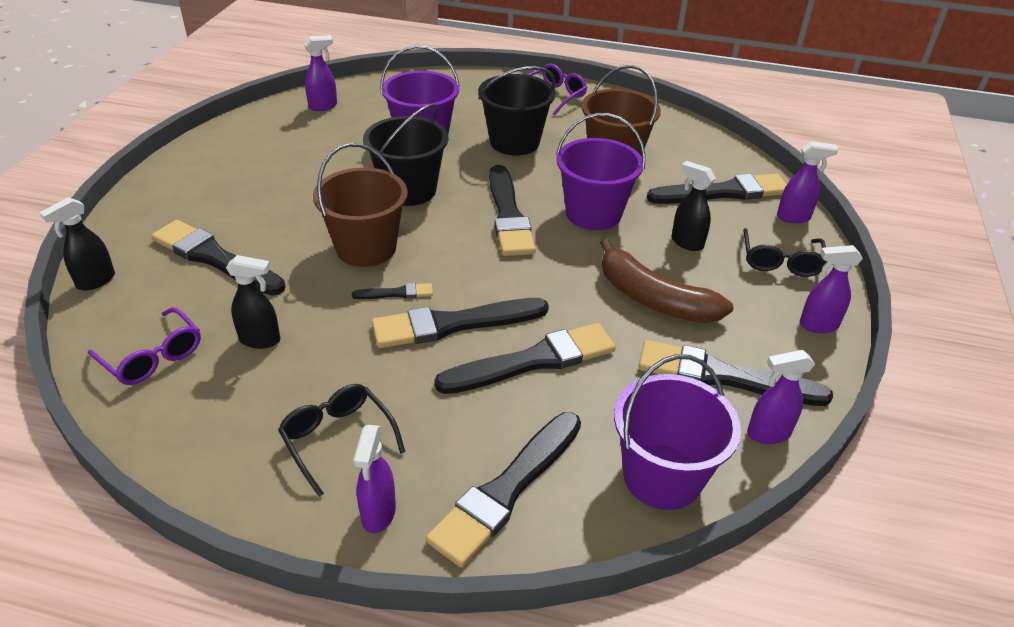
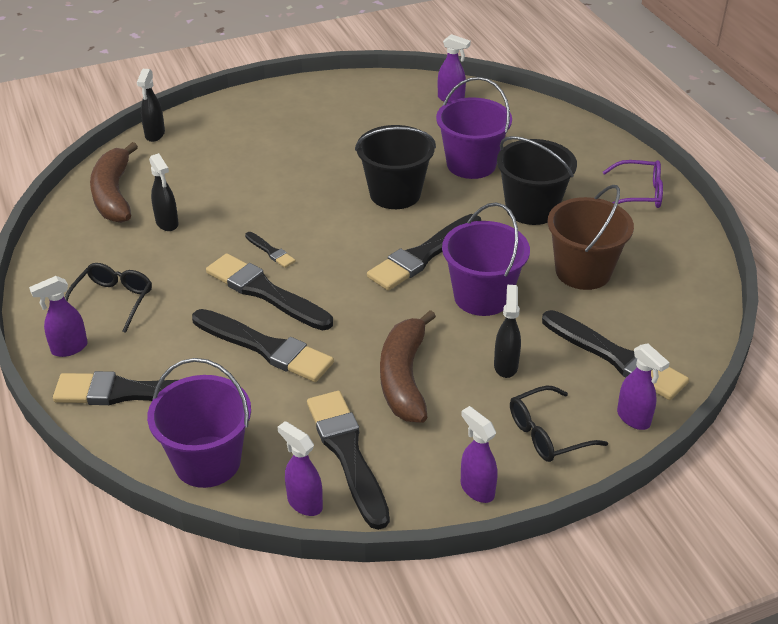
camera: 55 degrees right, 0 degrees up
black spray bottle [39,197,115,290] -> black spray bottle turned 90 degrees counterclockwise [137,69,165,142]
purple glasses [88,307,201,385] -> brown banana [90,142,138,223]
black brush [151,220,285,296] -> none
brown bucket [313,143,408,267] -> none

